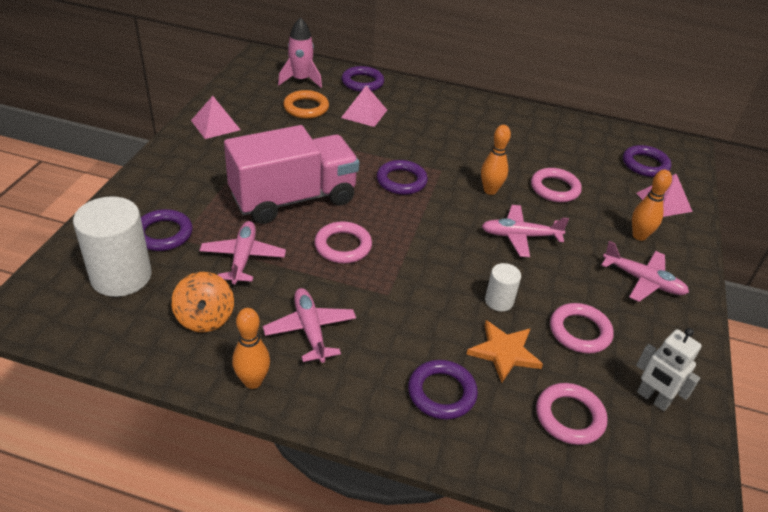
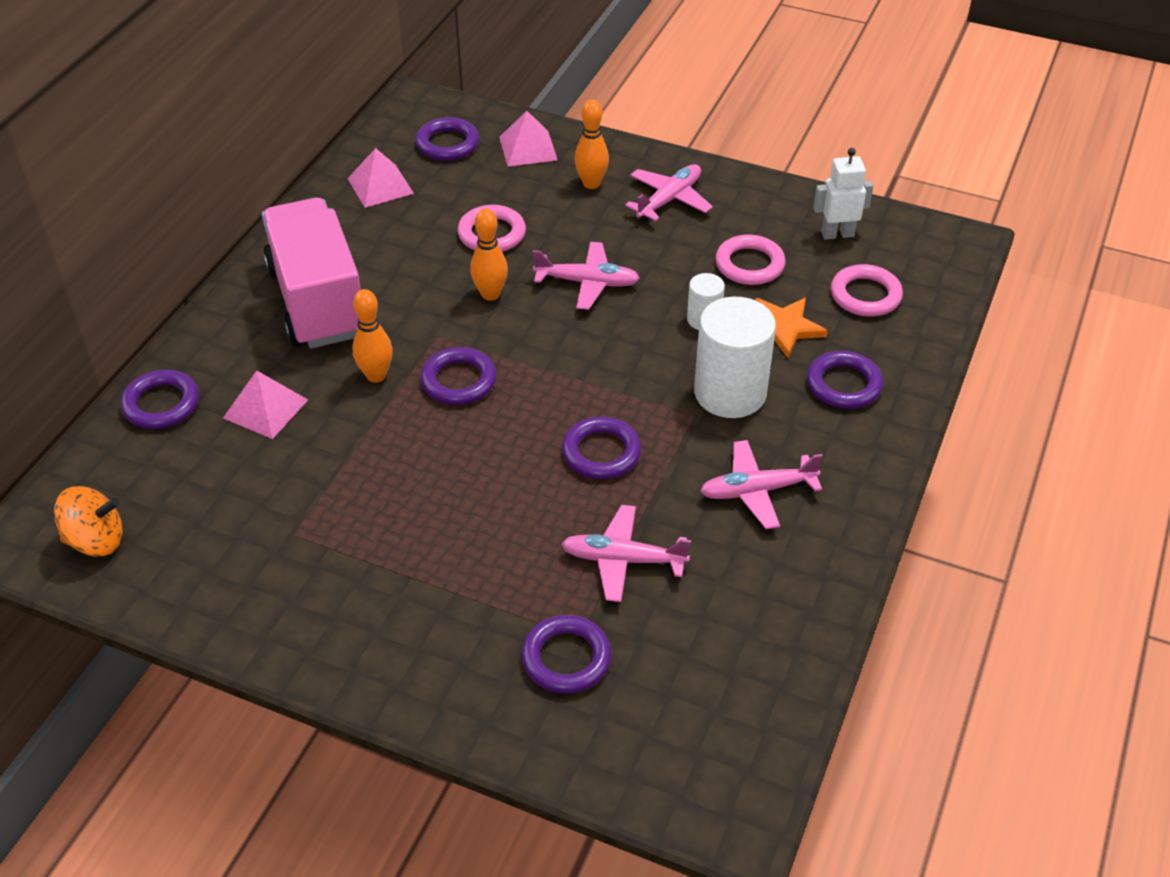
camera: 80 degrees left, 5 degrees up
white cylinder [73,197,152,297] -> white cylinder moved to [694,297,776,418]
orange spinning top [171,272,234,332] -> orange spinning top moved to [54,486,123,557]
pink pyramid [191,96,240,139] -> pink pyramid moved to [347,148,414,208]
pink truck [224,125,359,224] -> pink truck moved to [262,198,361,348]
orange bowling pin [232,308,270,389] -> orange bowling pin moved to [353,289,393,383]
pink rocket [278,17,322,88] -> none
orange ring [283,90,329,119] -> none
pink ring [314,221,372,263] -> purple ring [562,416,642,479]
pink plane [482,205,569,257] -> pink plane turned 90 degrees counterclockwise [533,242,640,310]
white robot [636,328,702,411] -> white robot turned 150 degrees counterclockwise [813,148,873,240]

